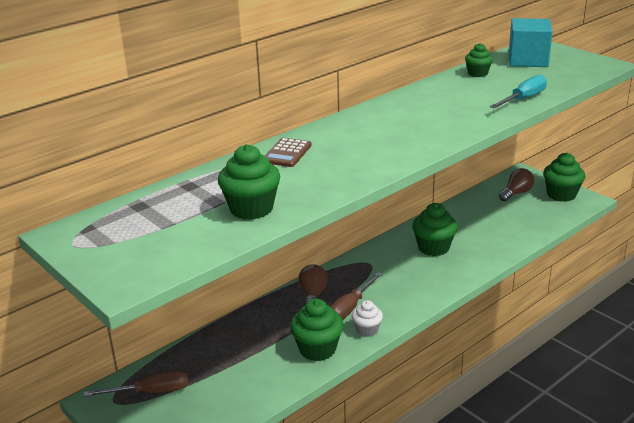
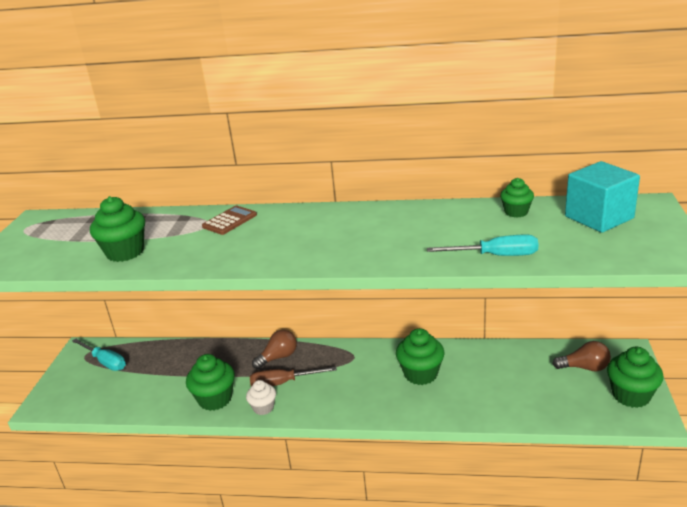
camera: 50 degrees right, 0 degrees up
brown screwdriver [84,370,188,397] -> turquoise screwdriver [72,338,126,371]
brown calculator [265,138,312,167] -> brown calculator turned 150 degrees clockwise [202,205,257,235]

